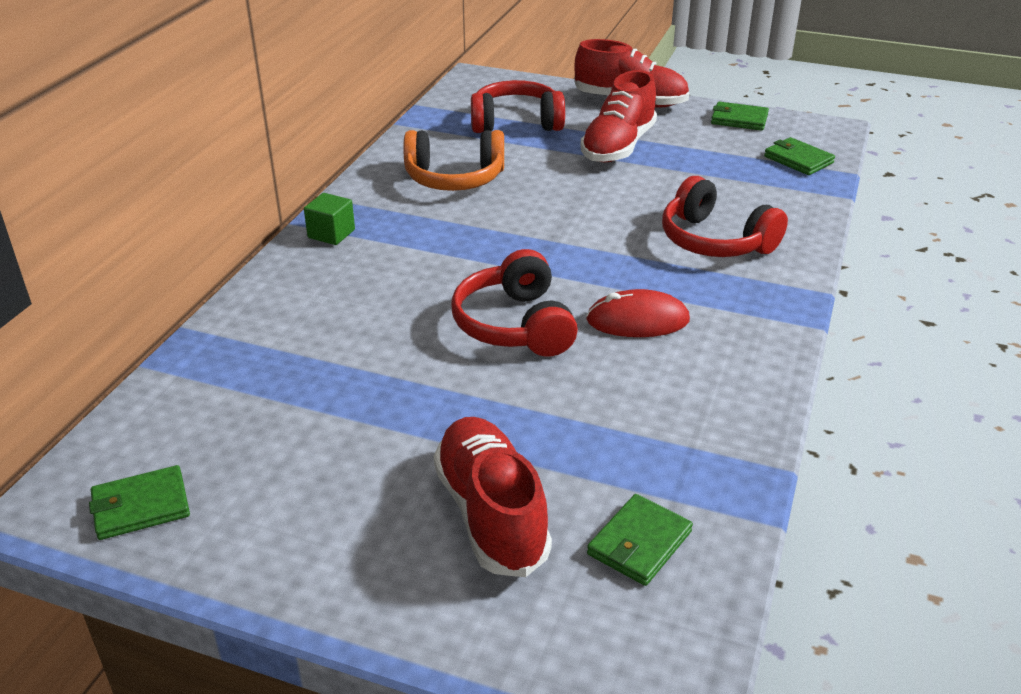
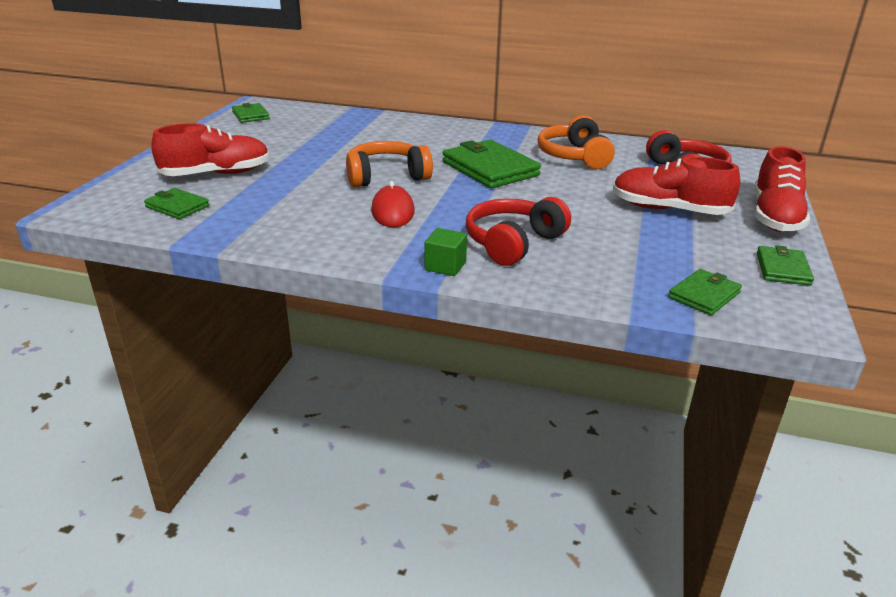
camera: 85 degrees right, 5 degrees down
green cube [304,193,355,245] -> green cube moved to [425,228,467,276]
red headphones [451,249,578,357] -> orange headphones [346,141,433,188]
none -> green wallet [442,140,541,188]

